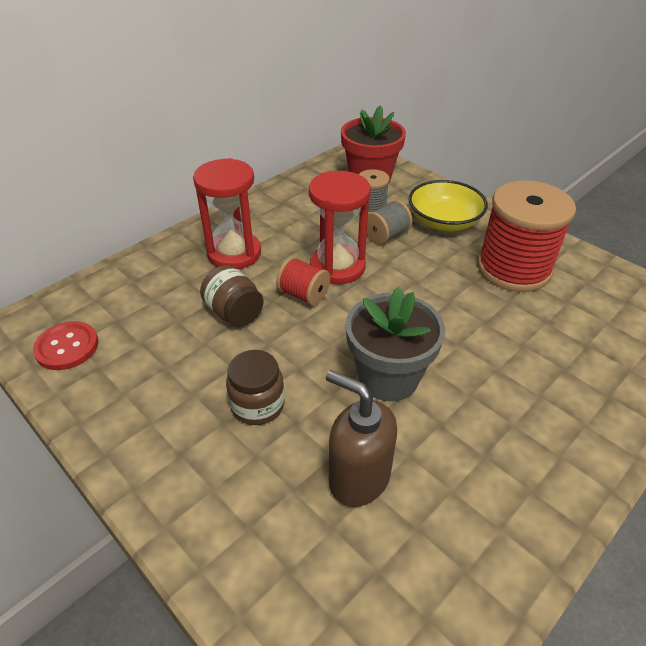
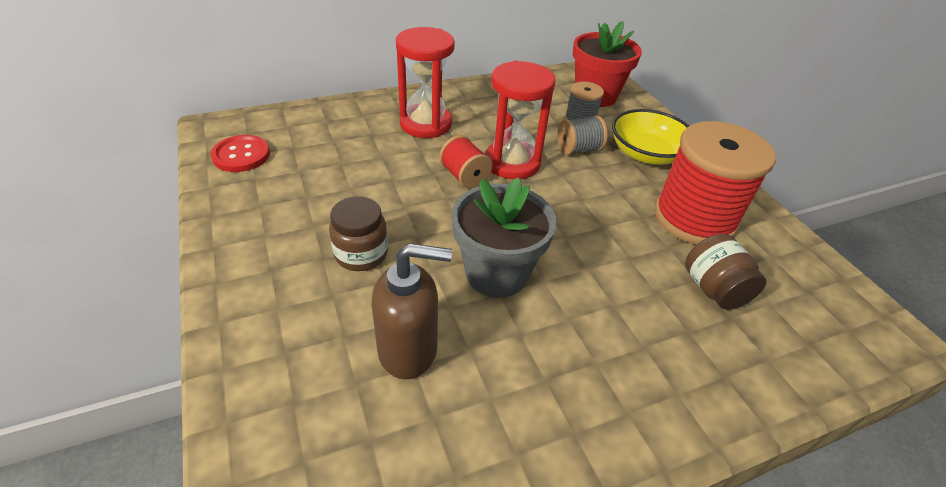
camera: 20 degrees right, 0 degrees up
brown jar [200,265,264,327] -> brown jar moved to [685,234,766,310]
brown soap dispenser [326,370,397,507] -> brown soap dispenser turned 120 degrees clockwise [372,243,452,379]

